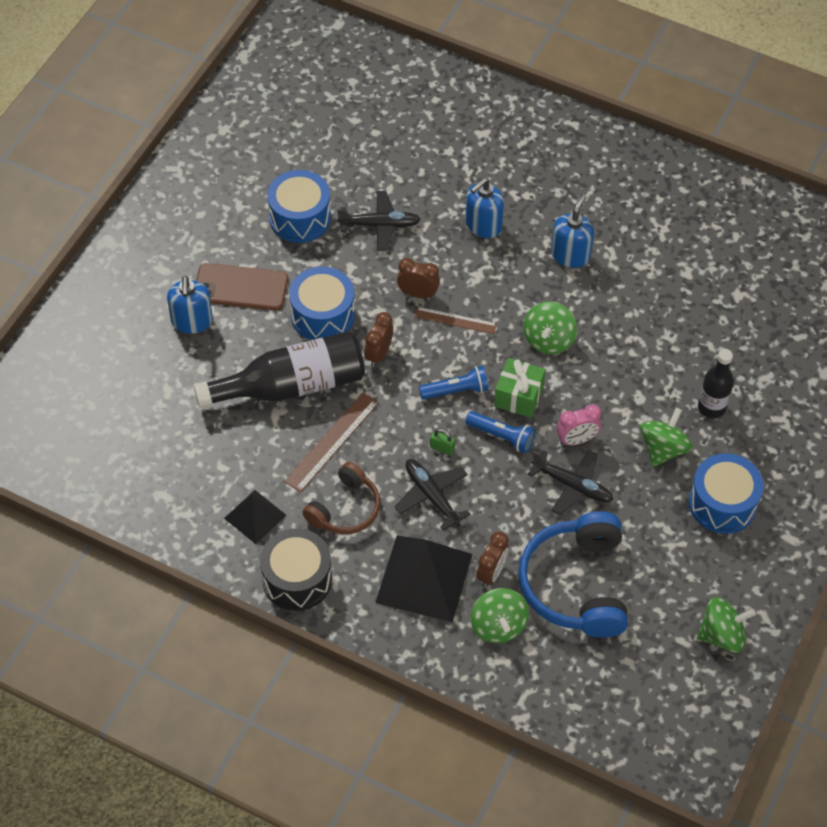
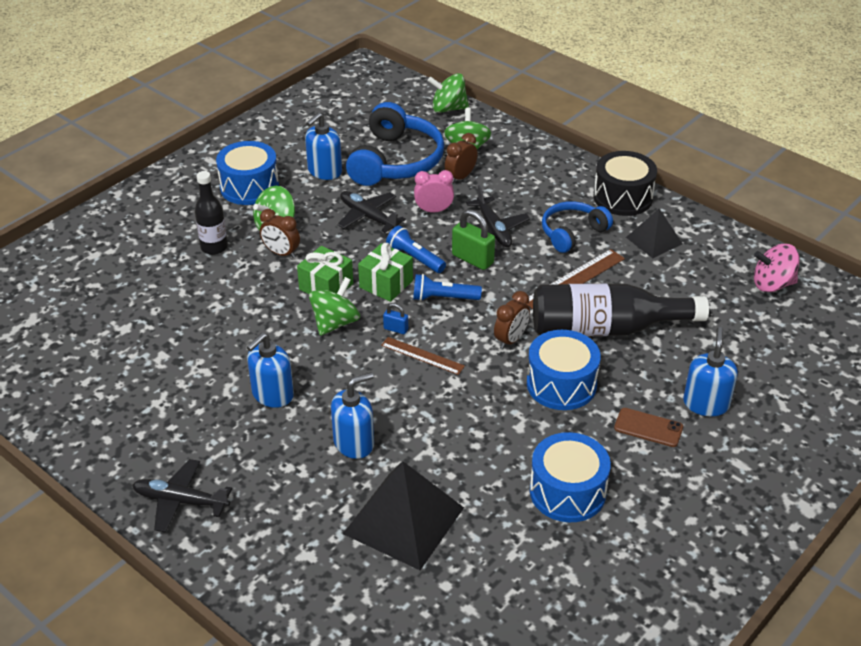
camera: 165 degrees left, 15 degrees down
brown phone [196,263,288,310] -> brown phone [614,408,683,447], size x0.62
brown headphones [302,462,380,534] -> blue headphones [542,201,613,253]
black plane [337,191,421,251] -> black plane moved to [132,459,232,533]
black pyramid [375,535,472,622] -> black pyramid moved to [343,461,464,570]
brown clock [397,258,440,298] -> brown clock moved to [260,209,300,258]
green padlock [430,429,455,455] -> green padlock [452,209,495,270], size x1.88
pink clock [557,404,601,445] -> pink clock moved to [414,170,454,213]
green spinning top [697,597,756,653] -> green spinning top moved to [427,73,469,113]
none -> green gift [297,246,353,294]
none -> blue soap dispenser [305,112,342,180]
none -> blue padlock [383,303,408,334]
none -> pink spinning top [754,244,799,292]

